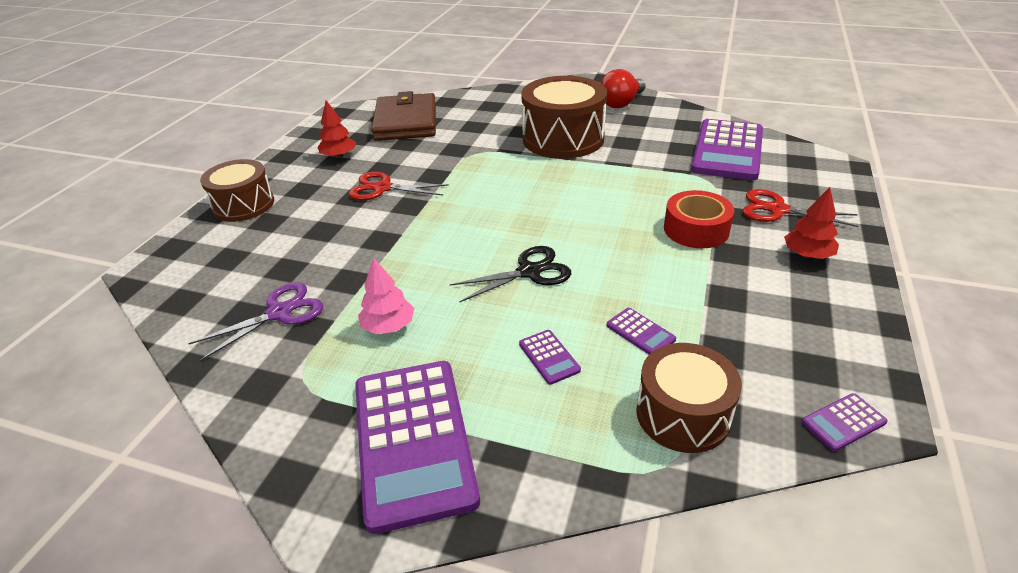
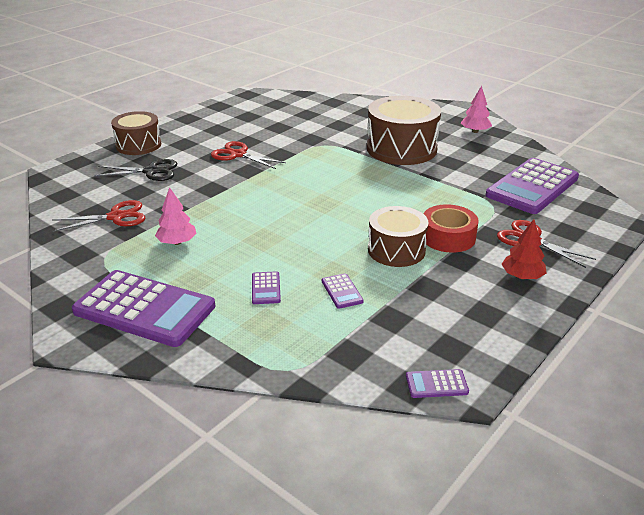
camera: 20 degrees right, 5 degrees down
purple scissors [188,282,323,361] -> red scissors [52,200,145,232]
red tree [317,100,356,158] -> none
purple calculator [355,361,480,534] -> purple calculator turned 75 degrees counterclockwise [72,270,216,347]
brown wallet [371,91,436,141] -> none
black scissors [450,246,571,303] -> black scissors moved to [94,159,178,181]
red light bulb [600,69,645,108] -> pink tree [461,86,492,133]
brown drum [636,343,742,453] -> brown drum moved to [368,206,429,267]

